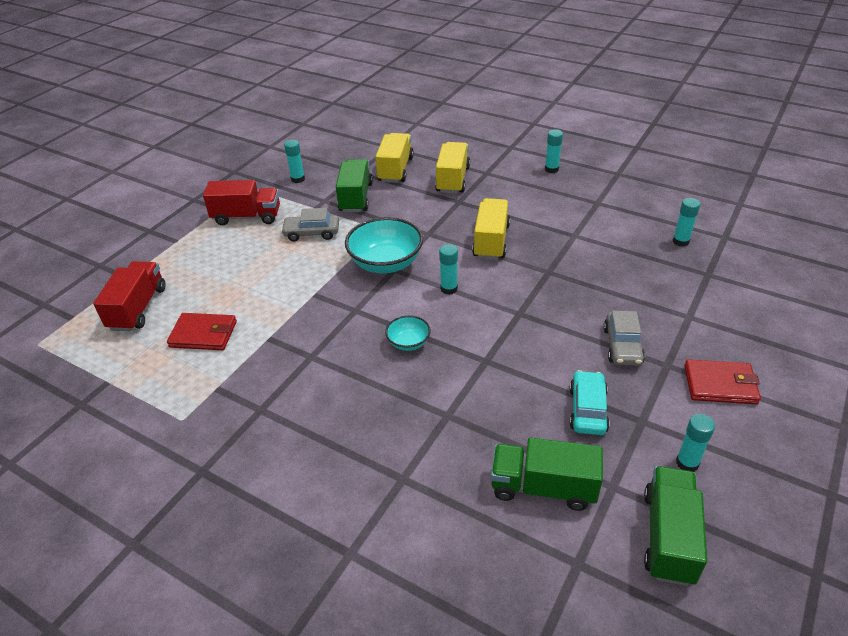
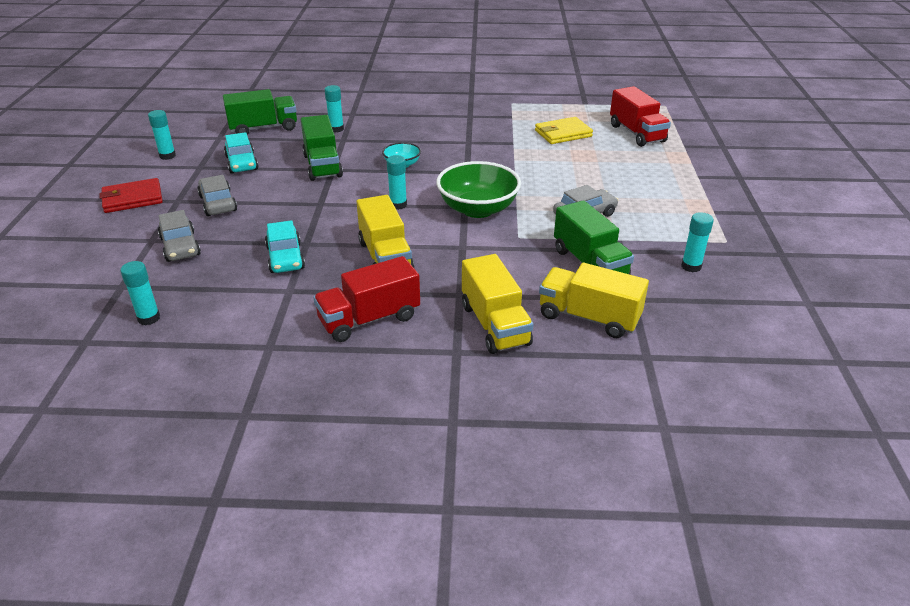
camera: 150 degrees right, 5 degrees down
red wallet [167,313,237,350] -> yellow wallet [535,117,593,144]
red truck [203,180,280,225] -> red truck moved to [313,256,420,342]
turquoise bowl [345,217,423,273] -> green bowl [436,161,521,218]
yellow truck [375,133,414,183] -> yellow truck turned 135 degrees clockwise [539,263,649,338]
turquoise glue stick [545,129,563,173] -> turquoise glue stick moved to [324,85,344,132]
green truck [644,466,707,586] -> green truck moved to [301,115,343,181]
none -> grey car [158,210,201,262]
none -> turquoise car [265,220,305,273]

